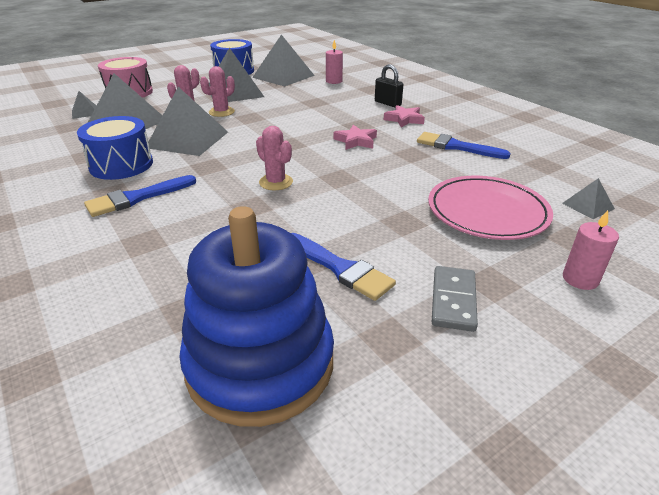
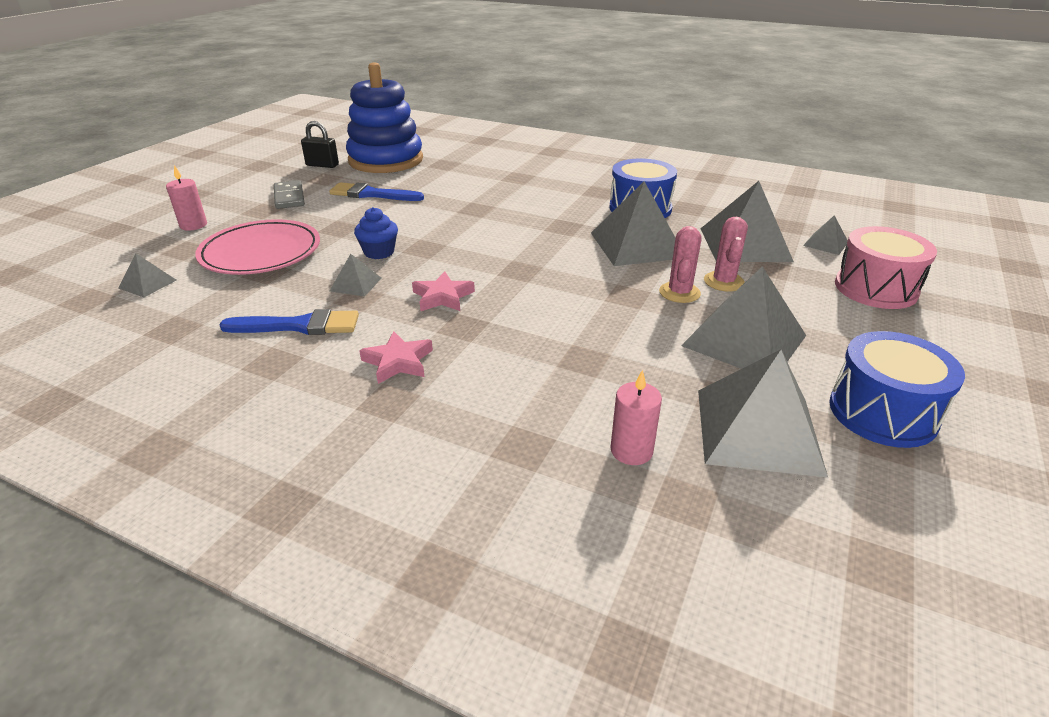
camera: 150 degrees right, 0 degrees up
blue brush [84,175,196,217] -> none
pink cactus [256,126,293,190] -> none
black padlock [375,64,403,107] -> black padlock moved to [301,121,339,168]
none -> grey pyramid [330,254,381,297]
none -> blue cupcake [354,207,398,259]

